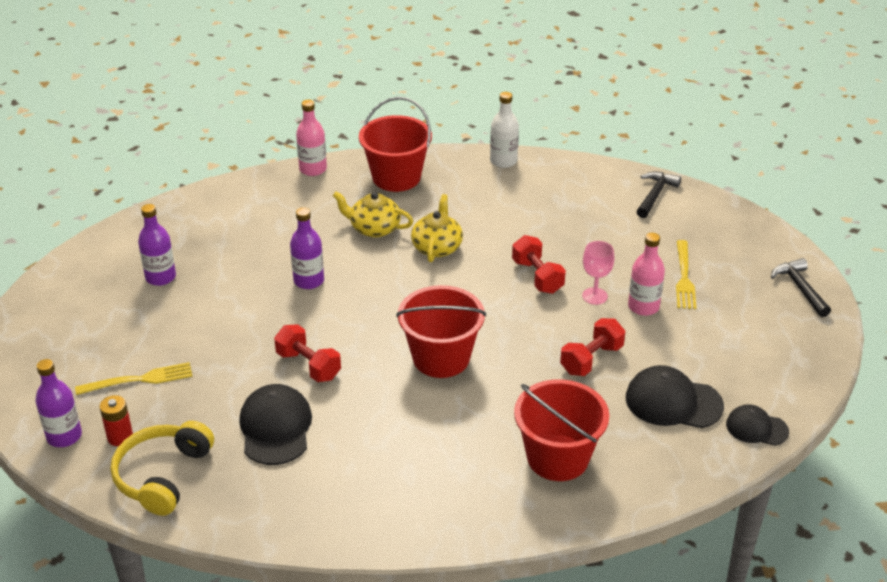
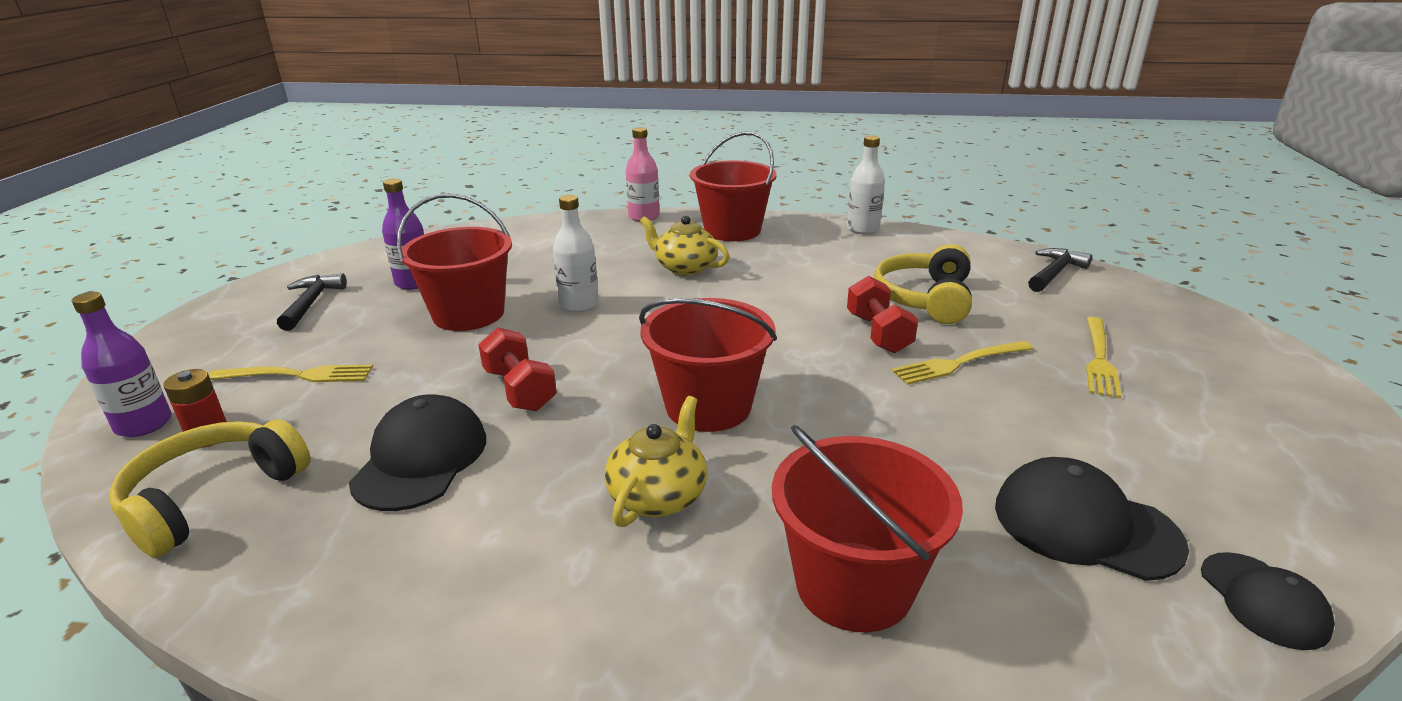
camera: 15 degrees right, 10 degrees down
purple bottle [290,207,324,289] -> white bottle [553,195,599,312]
yellow teapot [411,194,463,262] -> yellow teapot moved to [605,396,707,527]
red dumbbell [560,318,625,376] -> none
pink goblet [582,241,614,305] -> yellow fork [892,341,1033,385]
pink bottle [628,233,665,316] -> none
black cap [726,404,789,446] -> black cap turned 135 degrees counterclockwise [1201,552,1335,650]
black hammer [771,258,831,317] -> black hammer moved to [277,273,347,331]
none -> red bucket [397,193,512,331]
none -> yellow headphones [874,244,972,324]

